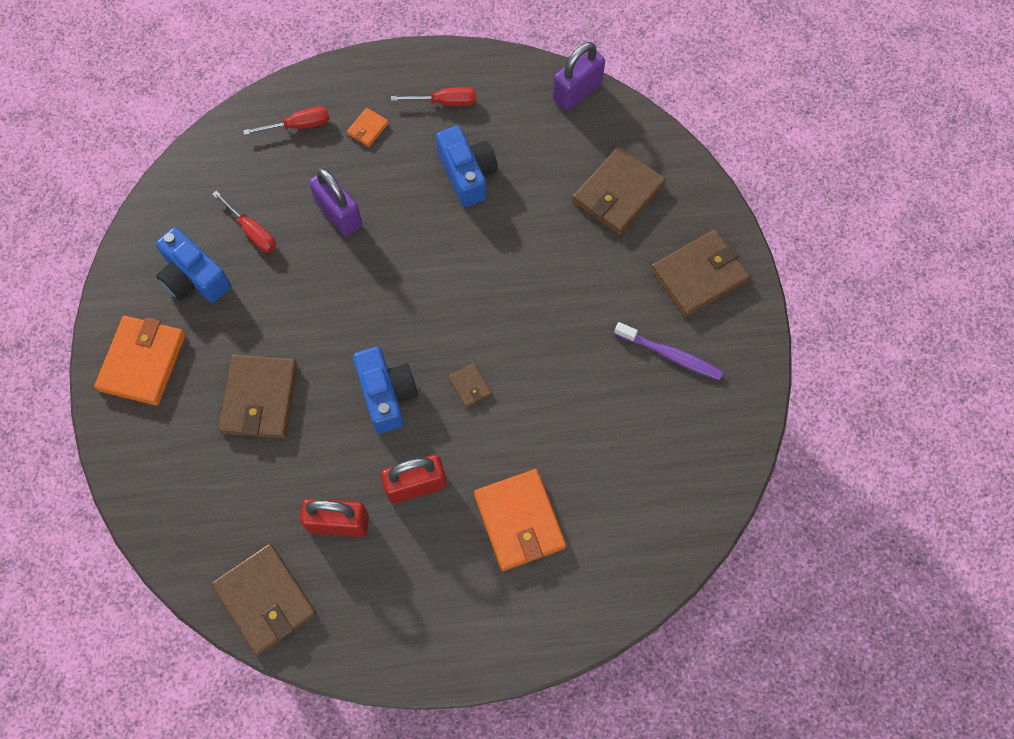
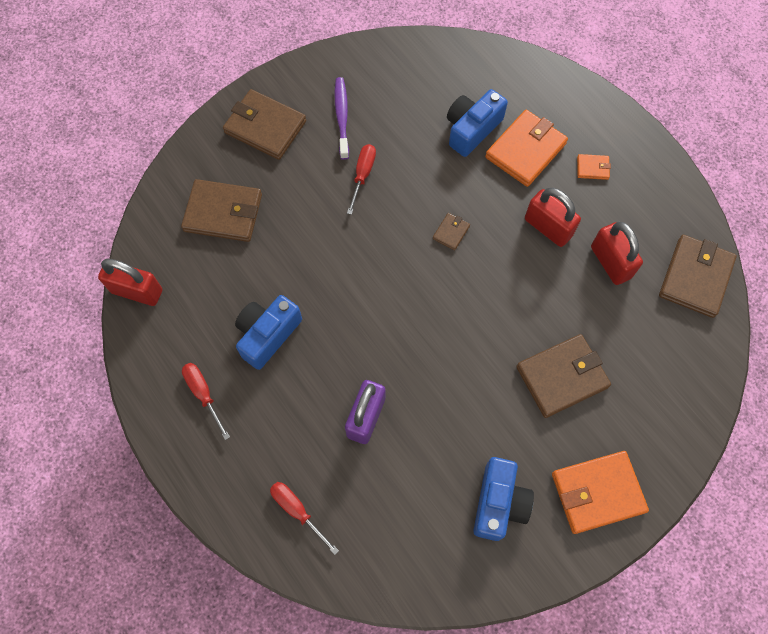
camera: 120 degrees left, 0 degrees up
red screwdriver [212,191,276,253] -> red screwdriver moved to [347,144,376,215]
orange wallet [347,108,389,147] -> orange wallet moved to [577,154,611,180]
blue camera [353,346,418,434] -> blue camera moved to [447,89,508,157]
purple padlock [553,42,605,111] -> red padlock [98,259,162,306]

